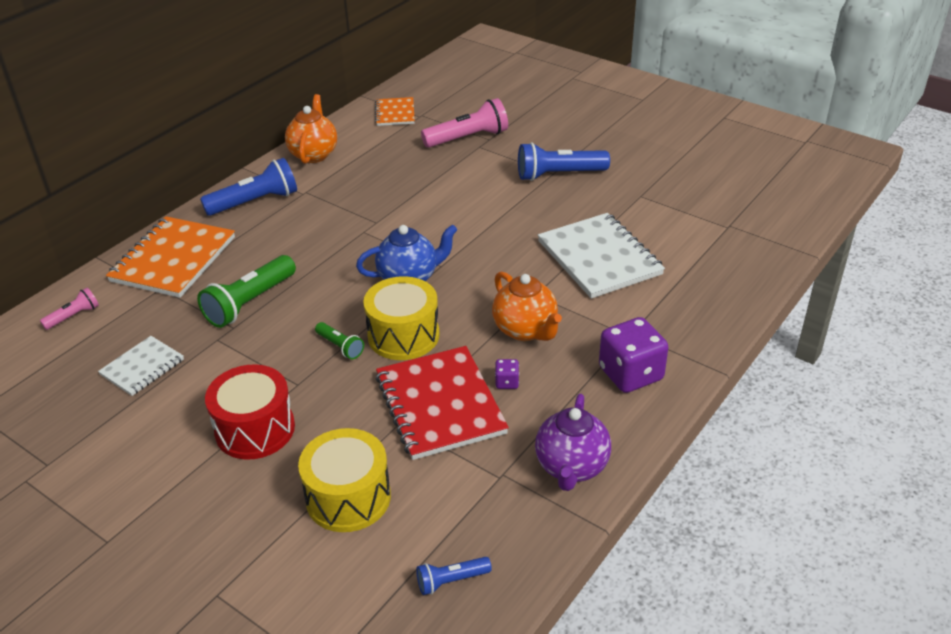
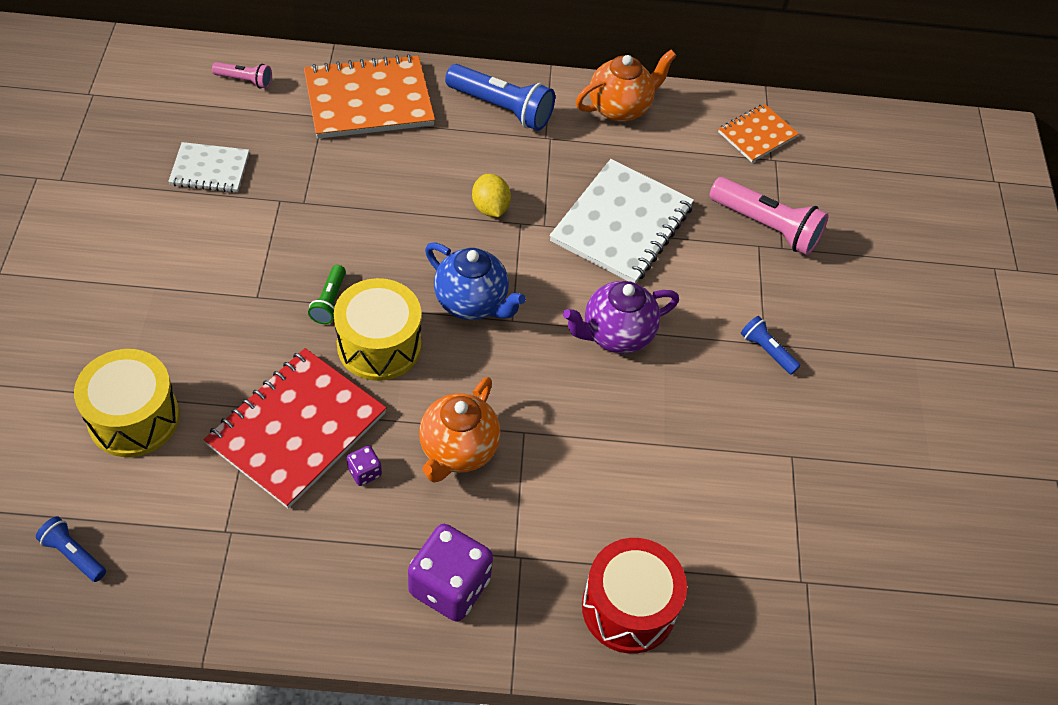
camera: 50 degrees right, 15 degrees up
green flashlight [197,255,296,328] -> none
red drum [205,364,295,460] -> red drum moved to [582,538,687,654]
blue flashlight [518,142,610,181] -> blue flashlight [741,316,801,375], size x0.52
purple teapot [535,394,611,491] -> purple teapot moved to [563,281,679,354]
white notebook [538,213,665,299] -> white notebook moved to [550,159,694,283]
none -> yellow lemon [472,174,511,217]

